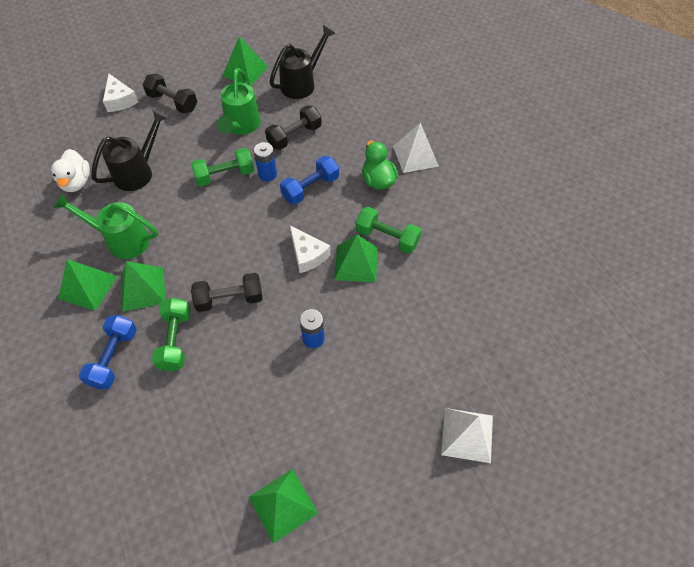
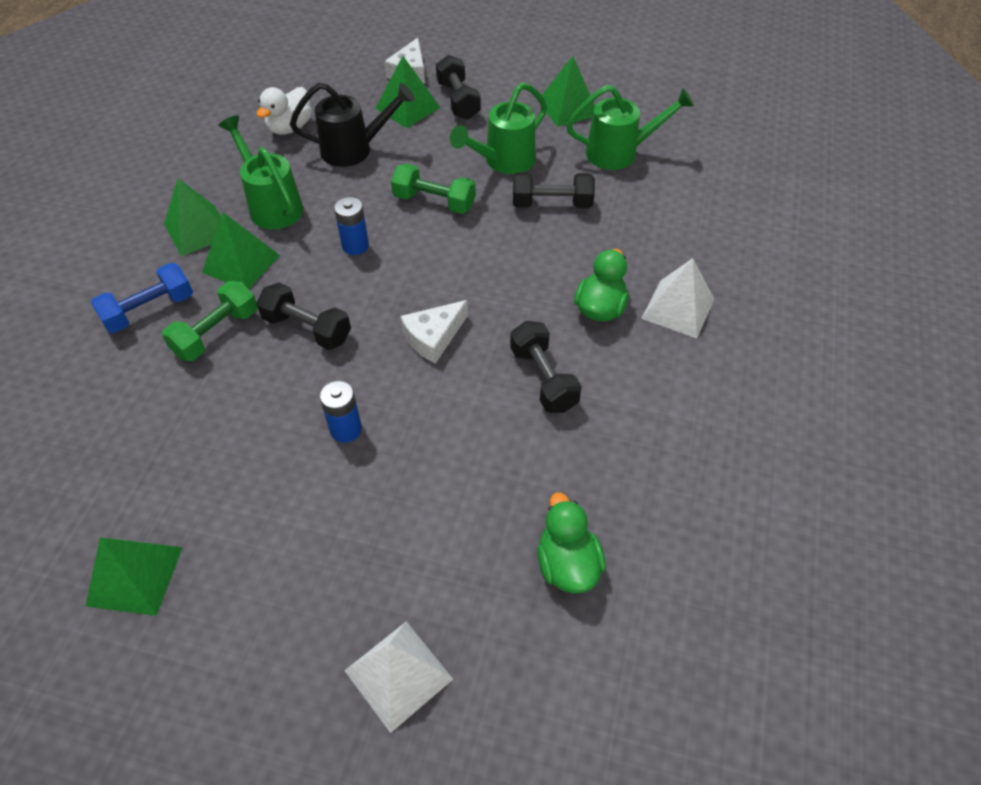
camera: 40 degrees right, 5 degrees down
blue battery [254,142,277,181] -> blue battery moved to [334,197,369,255]
black watering can [269,25,336,99] -> green watering can [566,85,694,170]
blue dumbbell [280,156,339,205] -> none
white cheese [290,225,331,273] -> white cheese turned 45 degrees clockwise [400,300,468,363]
green pyramid [334,234,378,283] -> green pyramid moved to [375,56,441,128]
green dumbbell [356,207,422,254] -> black dumbbell [510,321,582,413]
none -> green duck [538,492,606,593]

